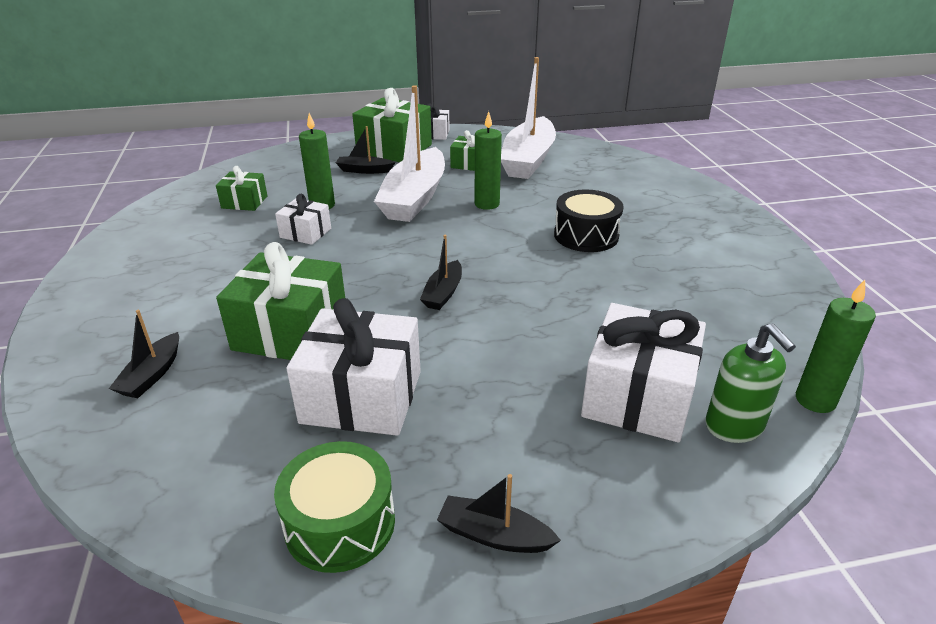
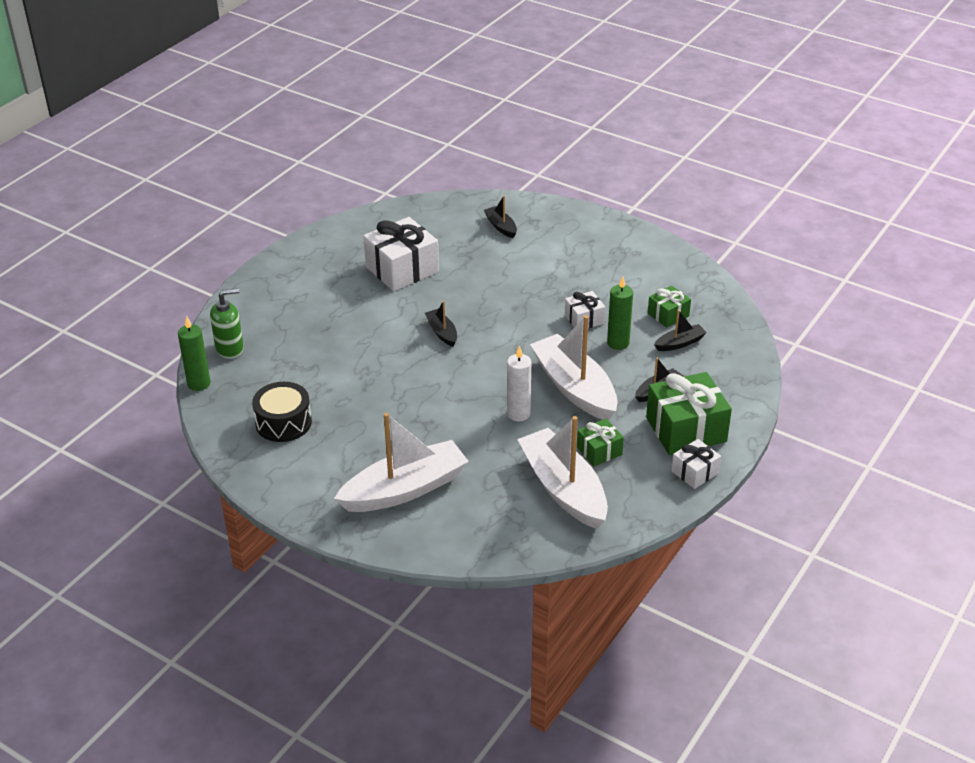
camera: 135 degrees right, 5 degrees up
green gift [216,242,345,360] -> none
green drum [274,441,395,573] -> none
black boat [437,474,561,553] -> black boat moved to [654,310,707,351]
green candle [475,111,502,210] -> white candle [507,345,531,421]
black drum [554,189,623,252] -> black drum moved to [252,382,312,442]
white gift [581,303,706,442] -> none
green soap dispenser [706,323,796,443] -> green soap dispenser turned 135 degrees clockwise [210,288,244,359]
none -> white boat [334,413,469,512]

